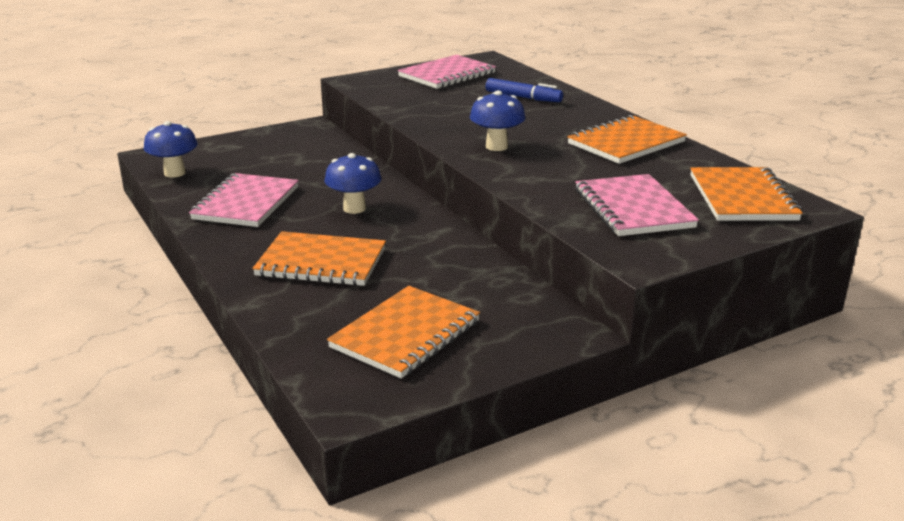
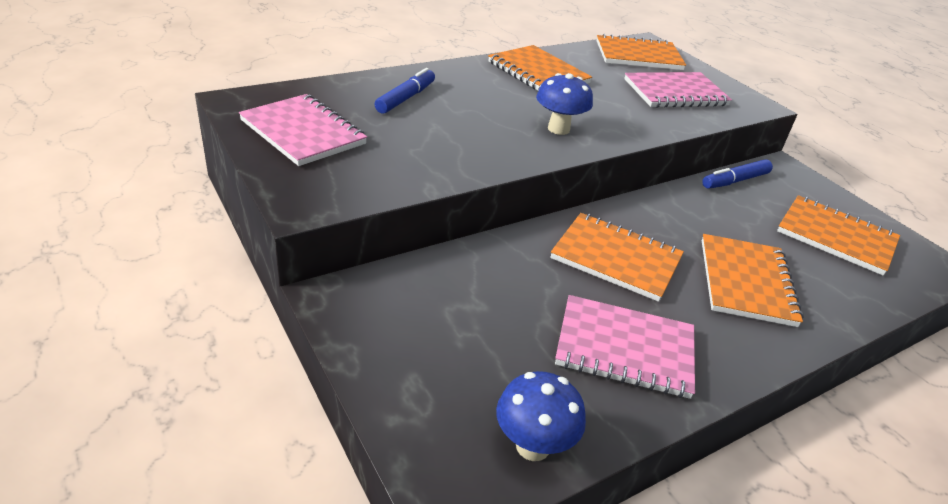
camera: 95 degrees left, 10 degrees up
blue mushroom [325,153,381,214] -> orange notebook [550,213,684,302]
none -> blue marker [702,159,773,189]

